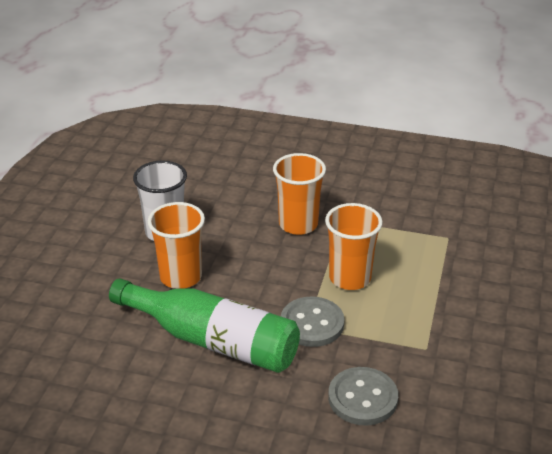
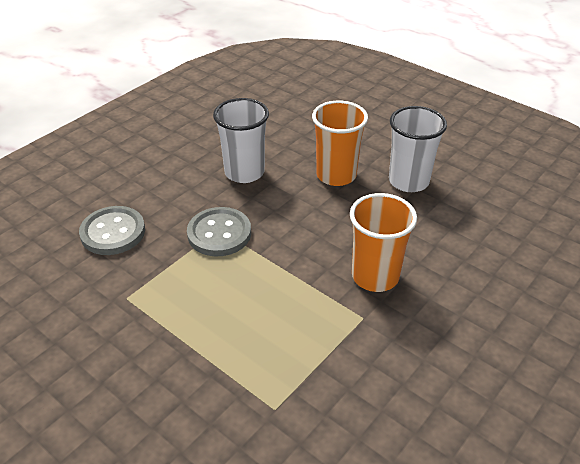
camera: 115 degrees right, 5 degrees up
green bottle [109,278,300,373] -> white cup [213,98,269,183]
orange cup [325,203,383,290] -> none

